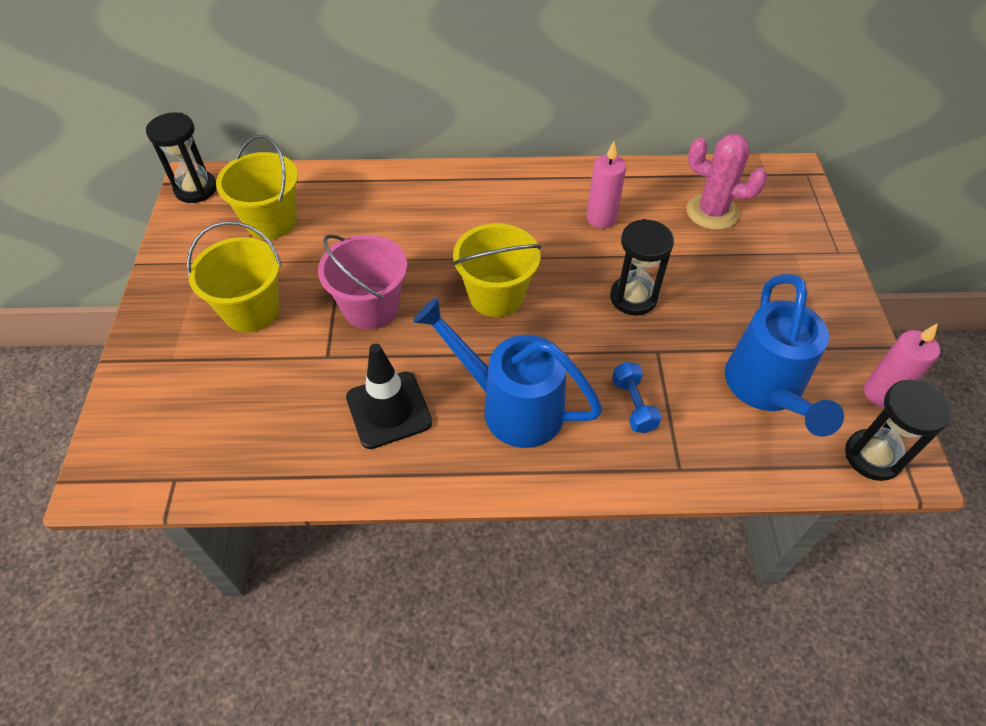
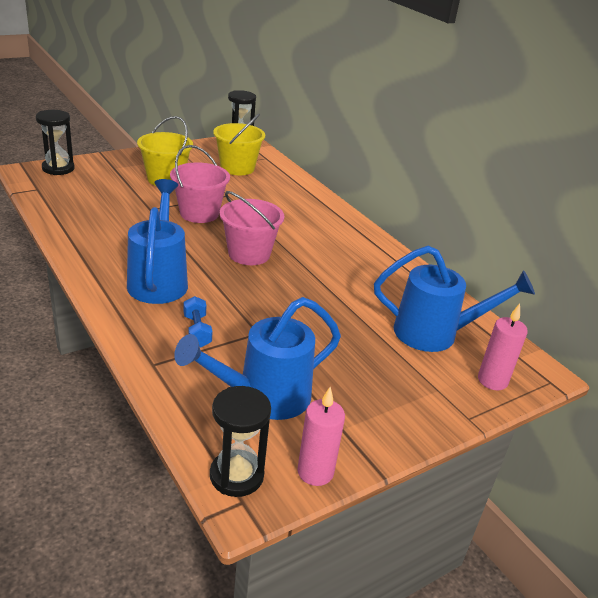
camera: 55 degrees right, 20 degrees down
black traffic cone [346,344,432,449] -> none
yellow bucket [452,223,542,317] -> pink bucket [220,191,284,265]
pink candle [587,142,626,229] -> pink candle moved to [478,304,528,390]
black hourglass [610,219,674,316] -> black hourglass moved to [36,110,75,175]
blue dumbbell [612,362,662,433] -> blue dumbbell turned 60 degrees counterclockwise [184,296,212,347]
pink cactus [686,134,768,230] -> blue watering can [374,246,535,352]

